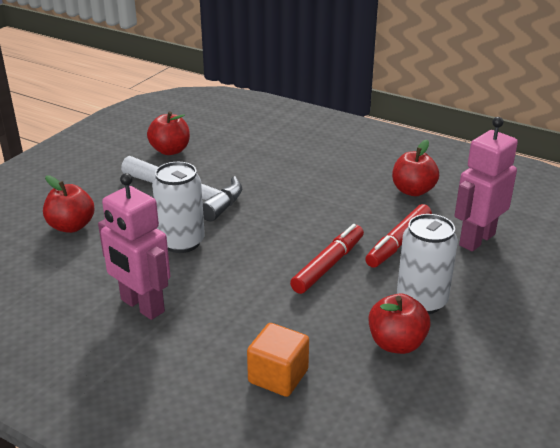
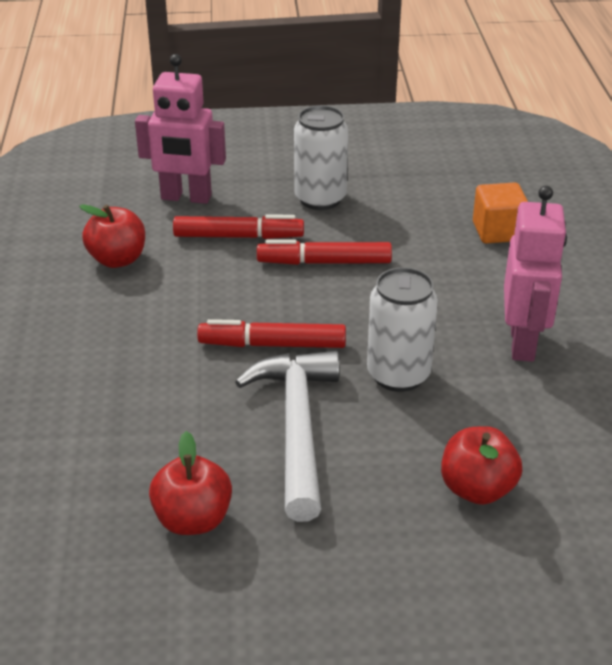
camera: 125 degrees left, 5 degrees up
red apple [368,294,431,354] -> none
none -> red marker [197,319,346,348]

